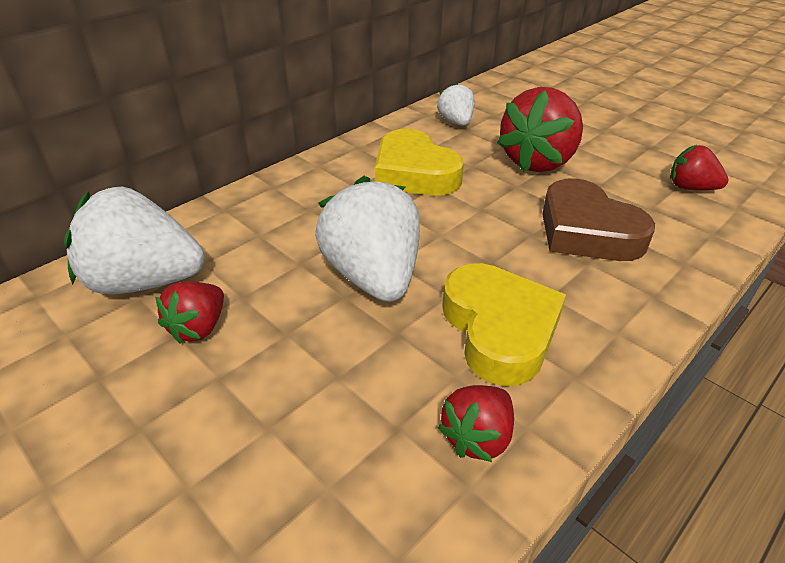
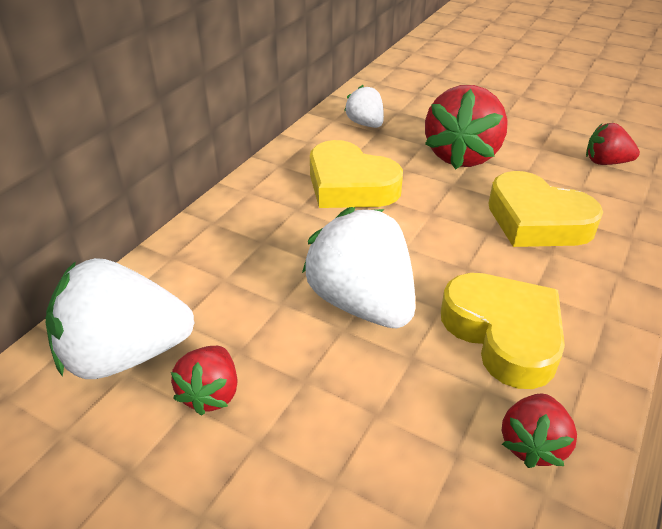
camera: 15 degrees left, 0 degrees up
brown heart [542,178,655,261] -> yellow heart [488,171,603,247]

